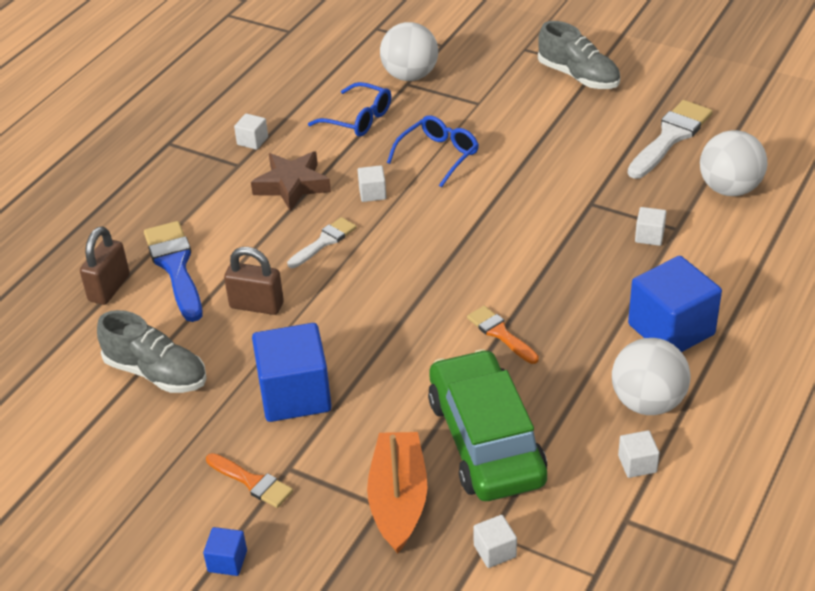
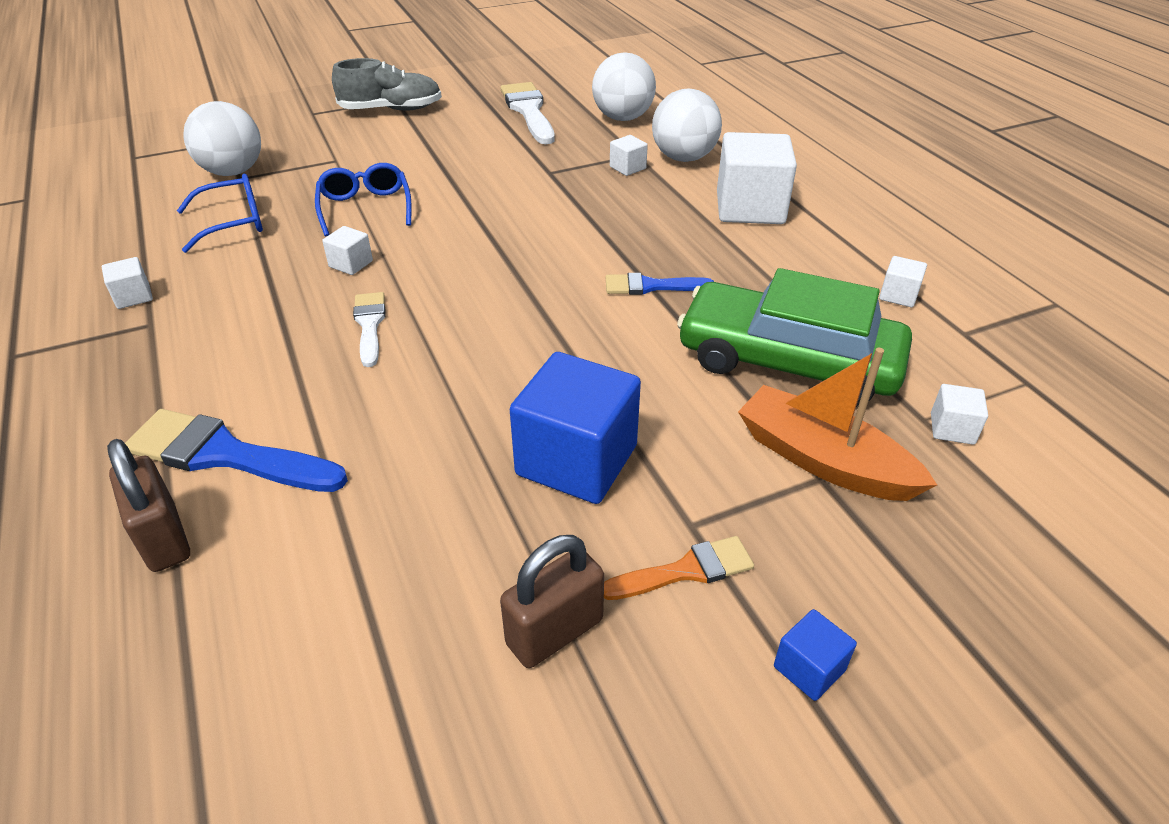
camera: 55 degrees left, 0 degrees up
grey shoe [97,310,207,393] -> none
brown padlock [224,247,284,315] -> brown padlock moved to [500,535,604,668]
brown star [251,151,331,212] -> none
orange brush [467,306,539,364] -> blue brush [606,273,714,295]
white ball [612,338,690,415] -> white ball moved to [652,88,722,162]
blue cube [628,256,722,352] -> white cube [717,132,797,224]

